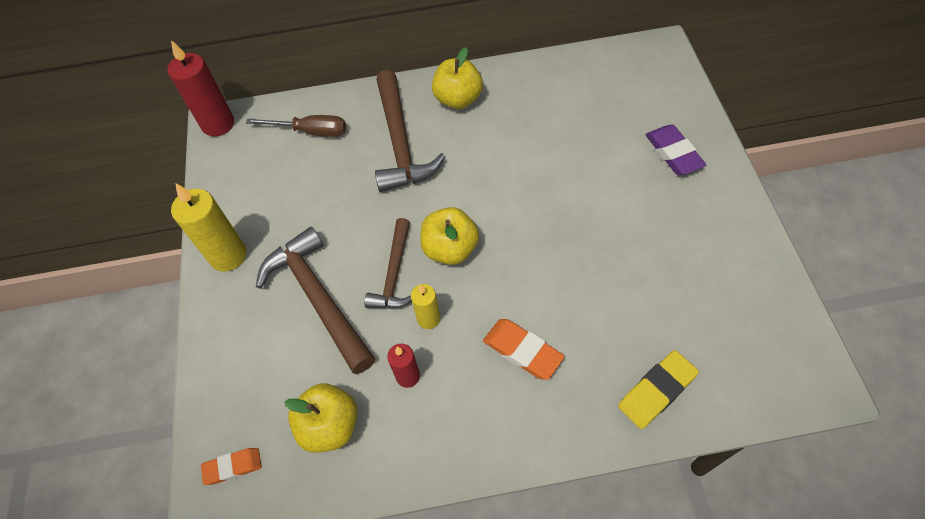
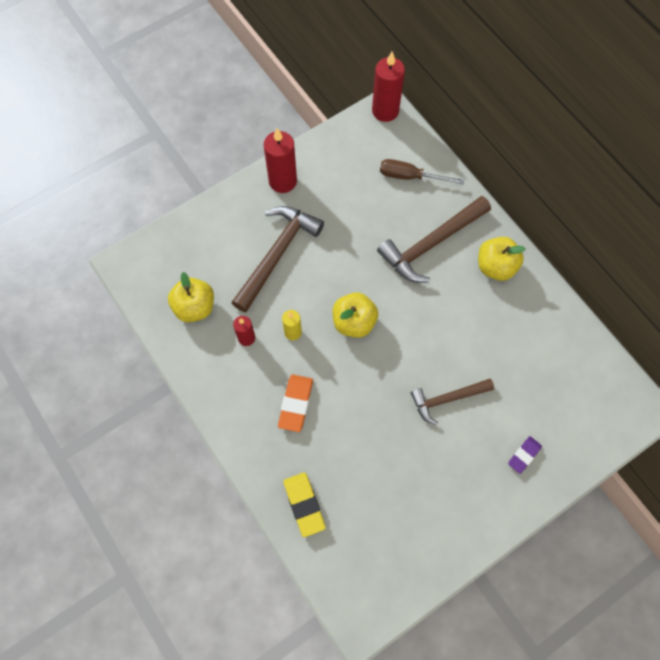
camera: 60 degrees right, 10 degrees up
yellow candle [171,183,246,272] -> red candle [264,128,297,193]
orange eraser [201,448,262,485] -> none
brown screwdriver [246,115,346,137] -> brown screwdriver turned 120 degrees clockwise [380,159,464,184]
brown hammer [364,218,412,309] -> brown hammer moved to [411,379,494,425]
yellow eraser [618,350,699,429] -> yellow eraser turned 45 degrees clockwise [283,472,326,537]
purple eraser [645,125,706,175] -> purple eraser [508,436,542,474], size x0.66

